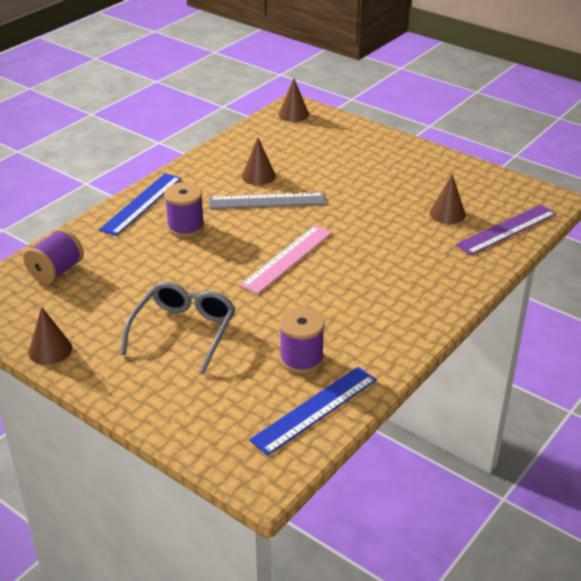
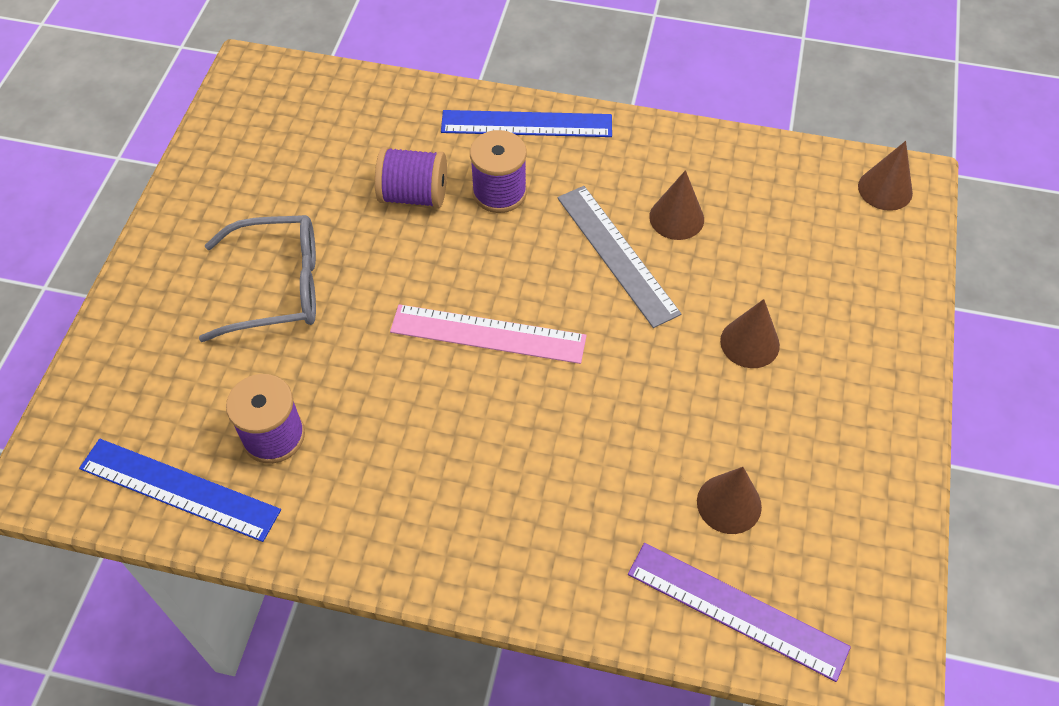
camera: 65 degrees right, 20 degrees up
purple spool [24,228,84,284] -> purple spool moved to [375,147,447,208]
brown cone [28,307,72,365] -> brown cone moved to [720,299,780,368]

